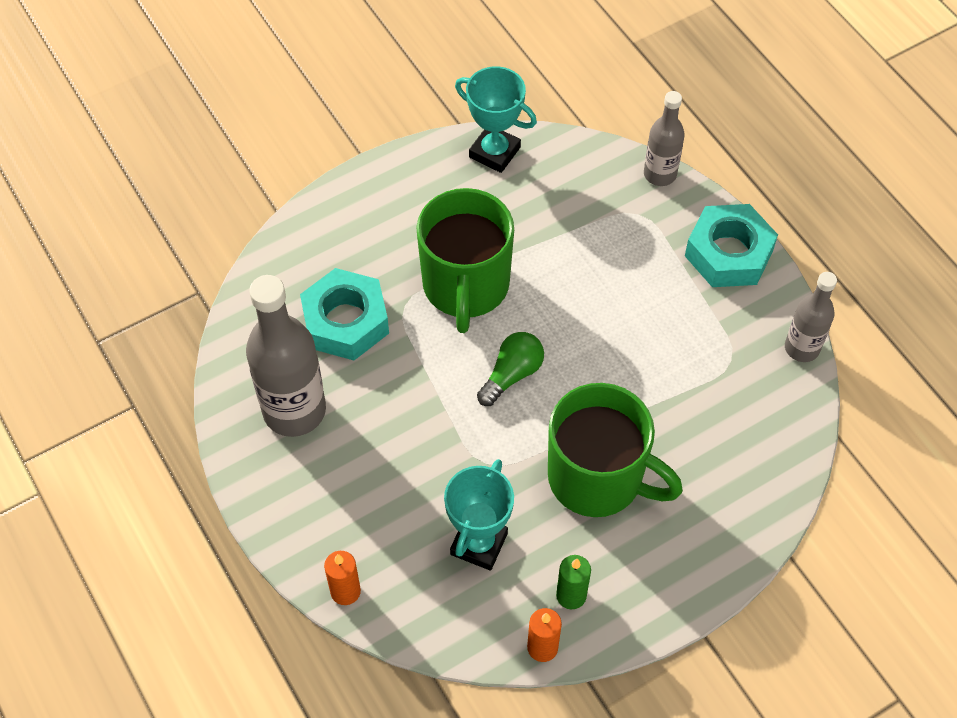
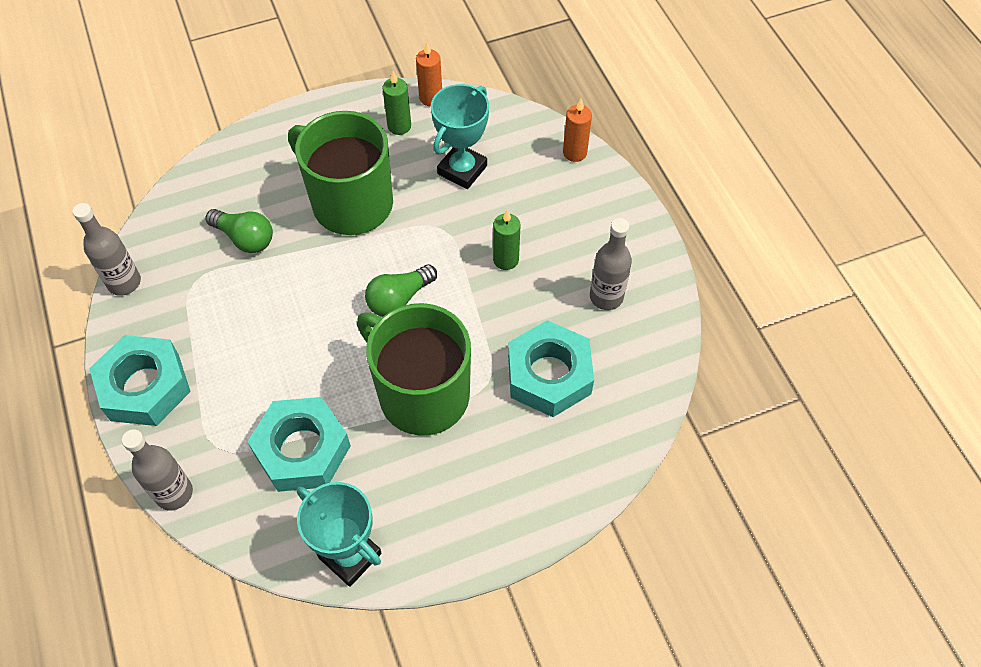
camera: 170 degrees left, 0 degrees up
grey bottle [246,275,326,437] -> grey bottle [590,218,632,310], size x0.58
green mug [416,188,514,333] -> green mug turned 60 degrees counterclockwise [357,303,471,436]
none -> green light bulb [206,209,273,253]
none -> turquoise nut [248,397,351,492]
none -> green candle [493,210,521,270]

